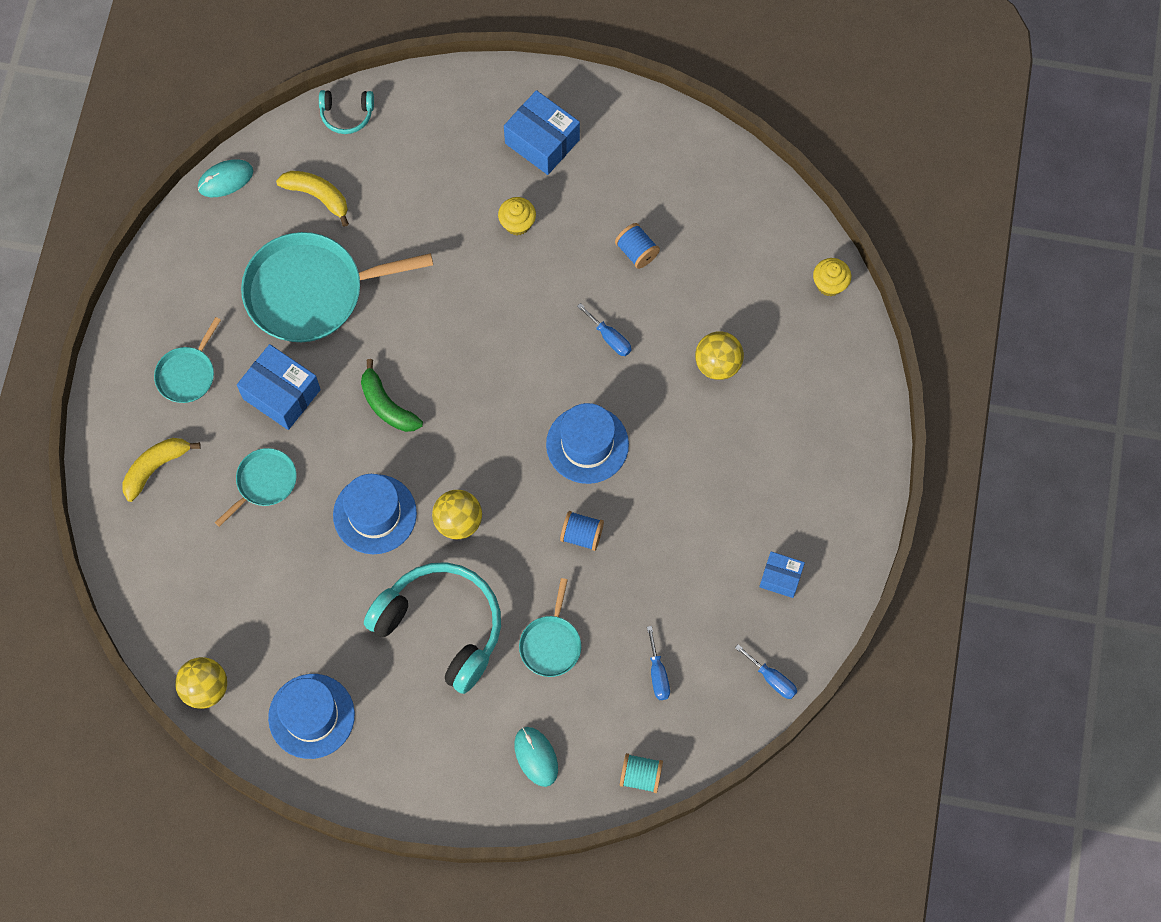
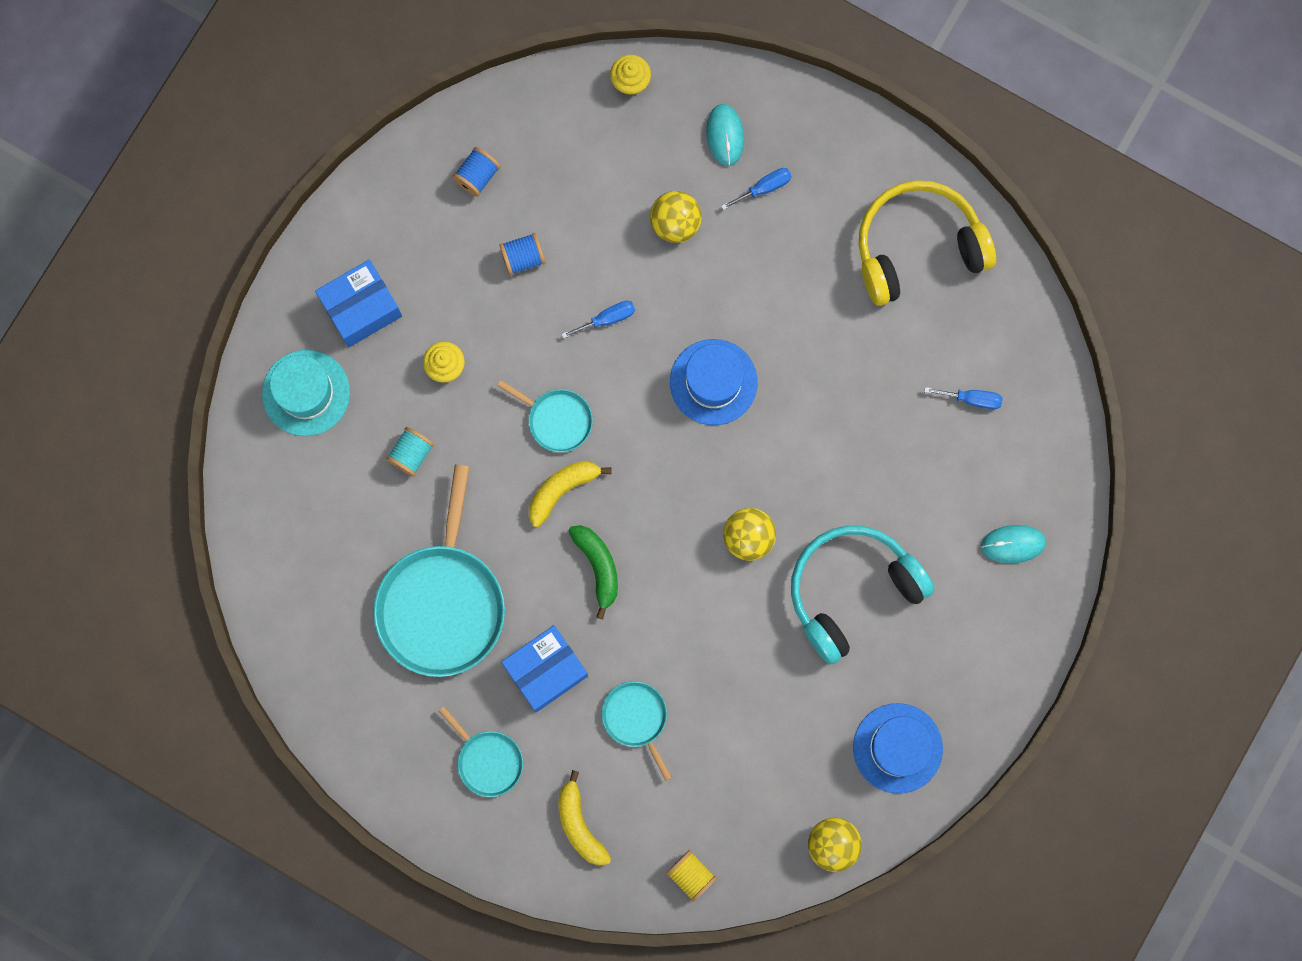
camera: 70 degrees left, 10 degrees up
turquoise mouse [198,159,253,197] -> turquoise mouse moved to [706,104,744,166]
yellow banana [276,171,349,227] -> yellow banana moved to [529,461,611,527]
turquoise headphones [319,90,374,134] -> none
blue hat [333,474,417,554] -> none
green banana [361,359,423,432] -> green banana turned 90 degrees counterclockwise [568,525,618,619]
turquoise pan [519,578,581,677] -> turquoise pan moved to [497,380,593,452]
blue spool [560,511,604,551] -> blue spool moved to [452,147,501,197]
turquoise spool [620,753,663,793] -> turquoise spool moved to [386,427,434,477]
blue screwdriver [735,644,797,699] -> blue screwdriver moved to [721,168,792,210]
blue box [759,552,805,598] -> yellow headphones [858,180,996,306]
none -> turquoise hat [262,350,350,436]
none -> yellow spool [666,850,717,902]

